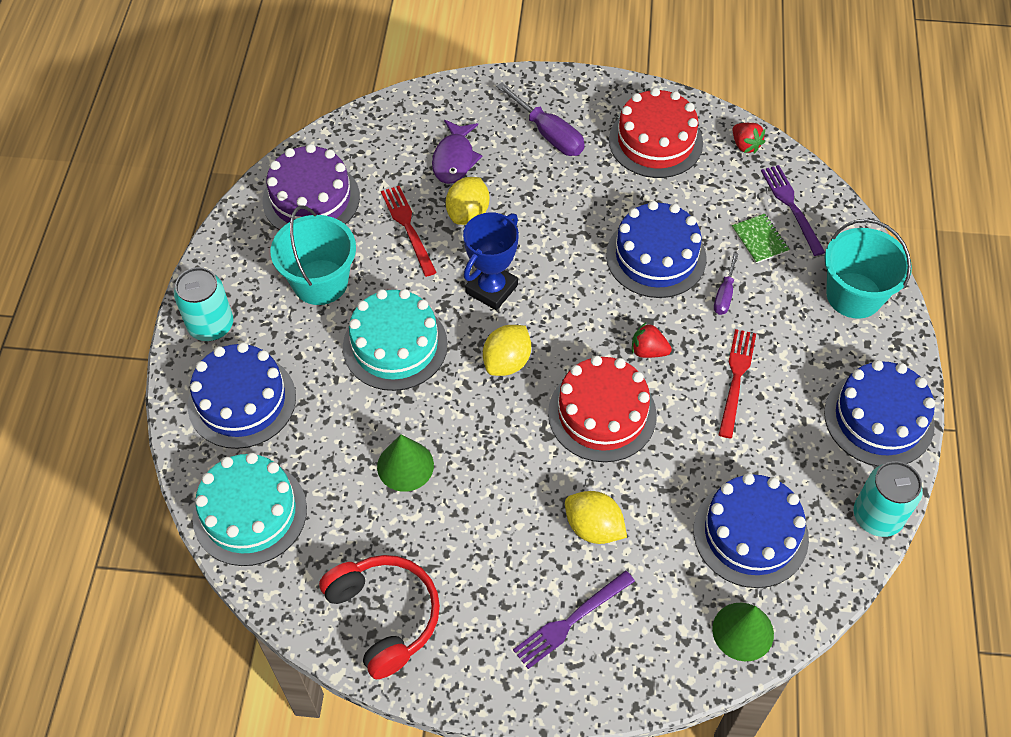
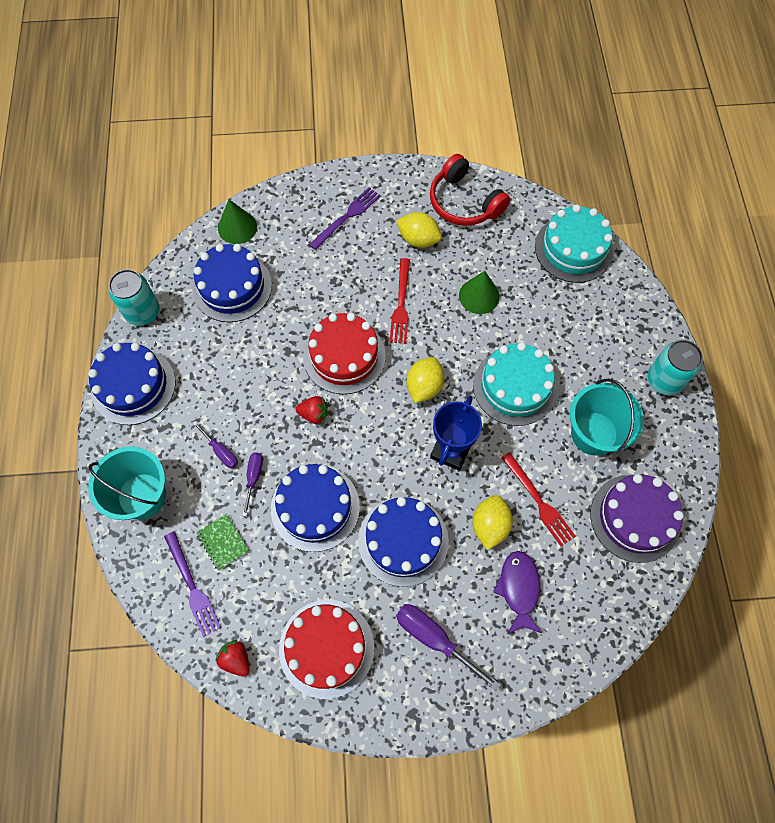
camera: 170 degrees right, 10 degrees up
blue cake [188,342,296,449] -> blue cake moved to [358,497,449,587]
yellow lemon [565,491,627,544] -> yellow lemon moved to [397,212,442,248]
red fork [719,329,756,438] -> red fork moved to [390,258,410,344]
none -> purple screwdriver [192,421,238,468]

